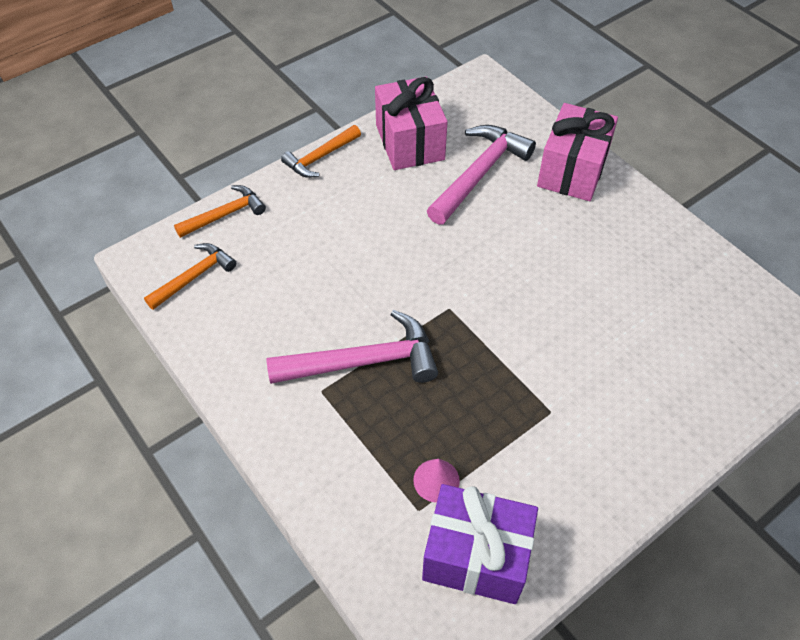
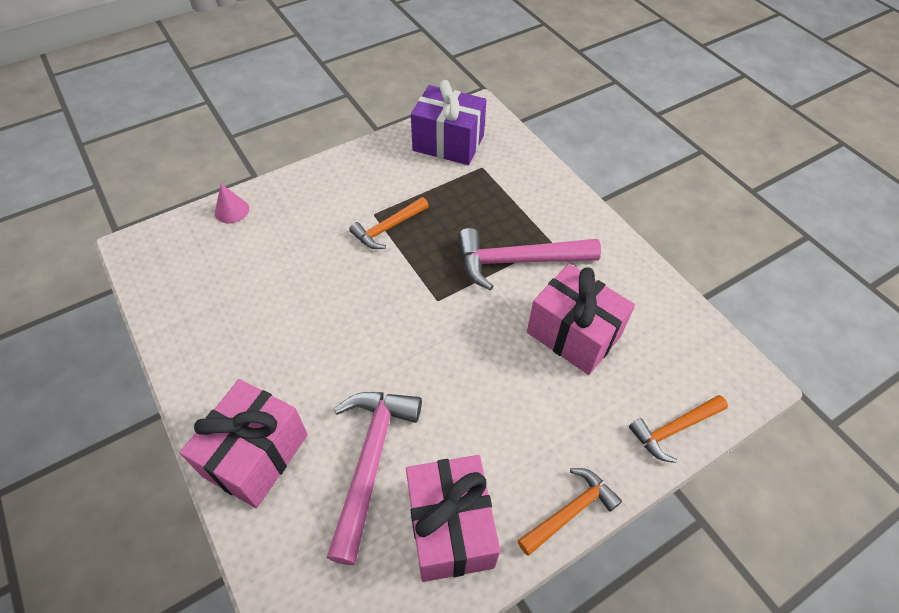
camera: 175 degrees left, 0 degrees up
orange hammer [144,243,236,310] -> orange hammer moved to [349,197,429,249]
pink cone [413,459,460,503] -> pink cone moved to [215,184,249,223]
pink hammer [427,125,536,225] -> pink hammer turned 150 degrees clockwise [327,392,422,565]
none -> pink gift [527,264,635,375]

